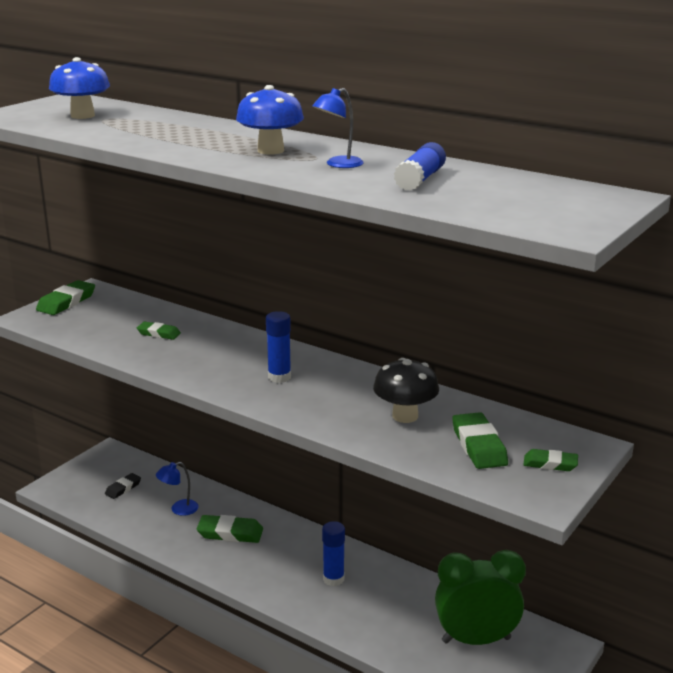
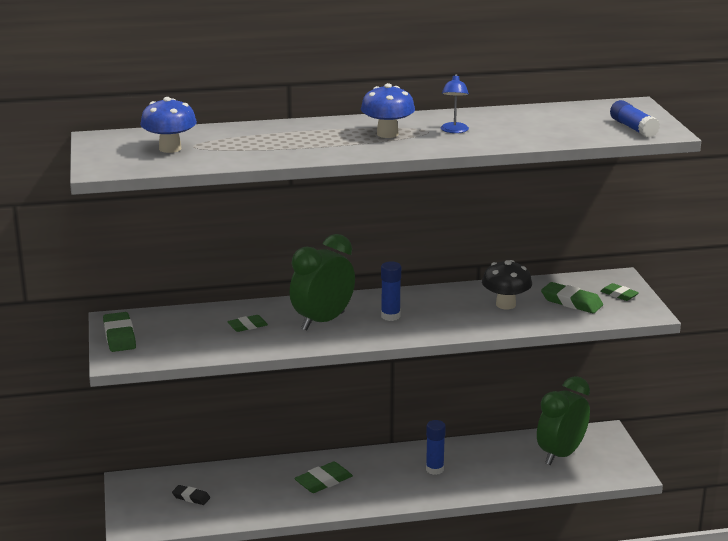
camera: 45 degrees left, 0 degrees up
black eraser [105,473,141,499] -> black eraser turned 60 degrees counterclockwise [172,485,210,505]
blue lamp [156,462,199,516] -> none
blue glue stick [394,142,446,191] -> blue glue stick moved to [610,100,660,138]
green eraser [524,449,578,471] -> green eraser turned 75 degrees clockwise [600,283,639,301]
none -> green clock [290,234,355,331]

